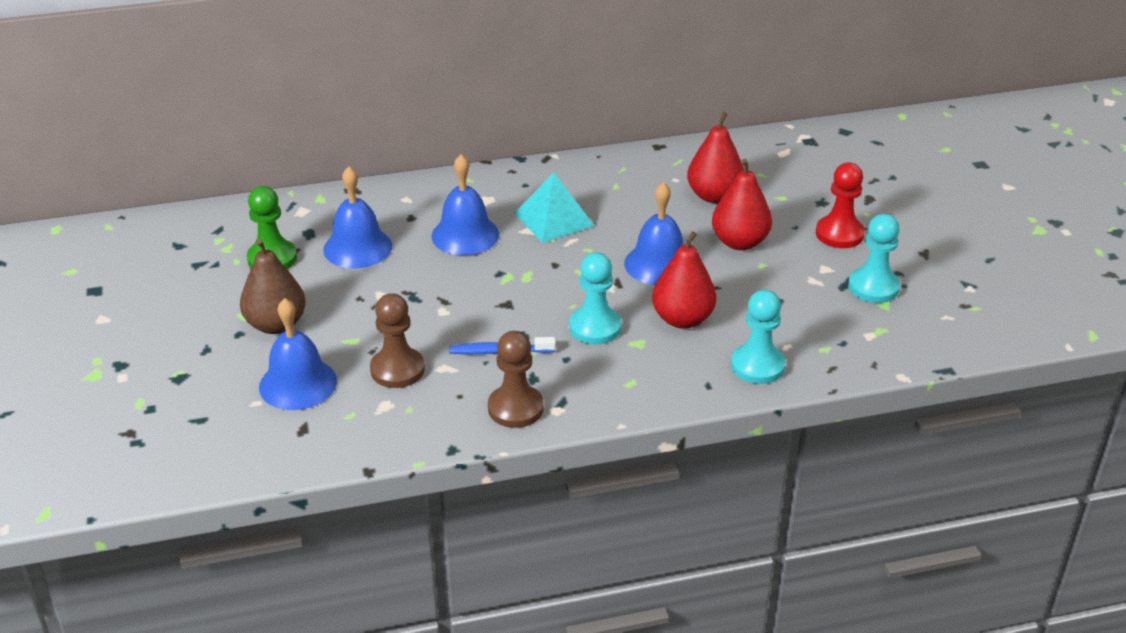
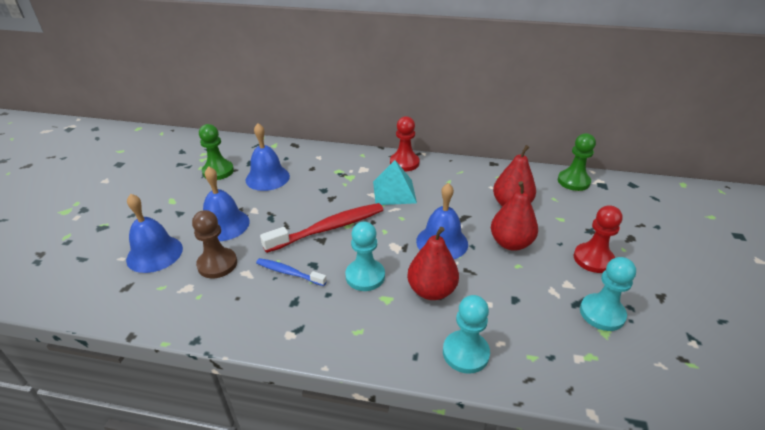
camera: 25 degrees right, 0 degrees up
brown pear [240,239,306,334] -> none
blue bell [431,154,499,255] -> blue bell moved to [203,166,250,241]
brown pawn [488,331,544,428] -> none
none -> red toothbrush [260,203,383,253]
none -> red pawn [390,116,420,171]
none -> green pawn [558,133,596,191]

